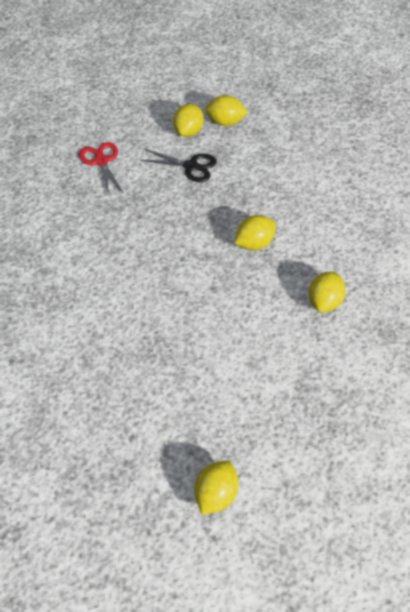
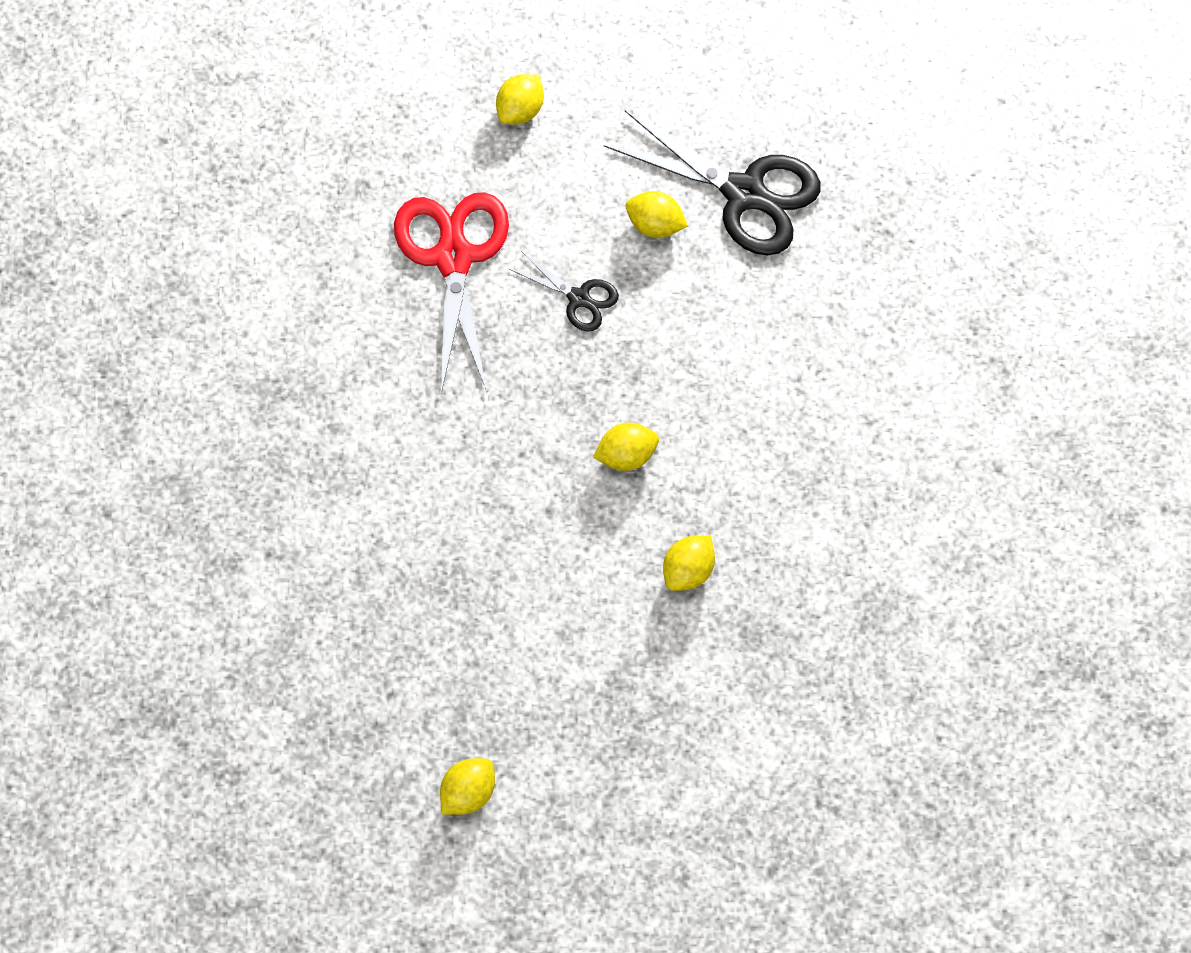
camera: 15 degrees right, 15 degrees up
red scissors [79,142,124,194] -> red scissors [394,192,509,394], size x1.97
yellow lemon [173,104,204,137] -> yellow lemon moved to [496,74,544,124]
none -> black scissors [604,110,821,255]

